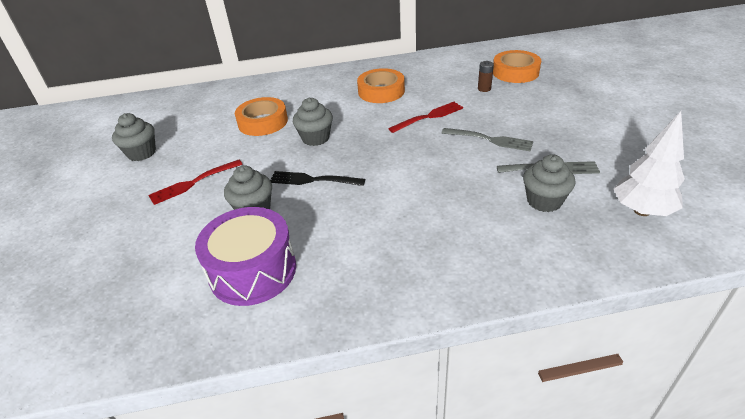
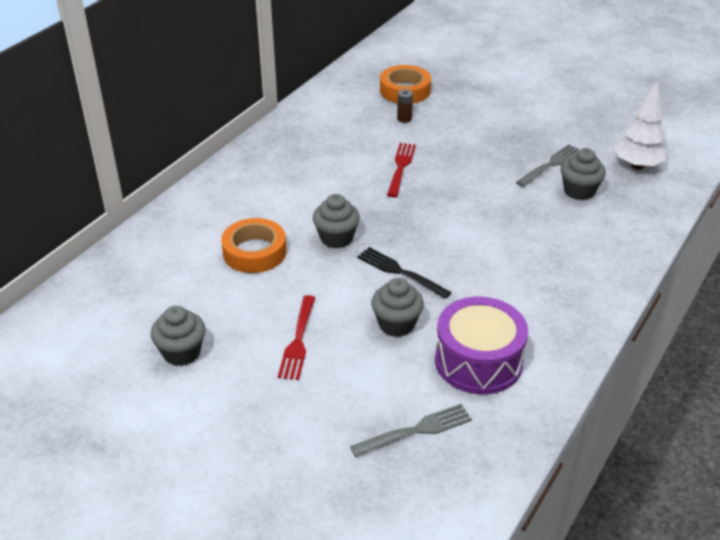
camera: 50 degrees left, 0 degrees up
black fork [270,171,365,186] -> black fork turned 75 degrees clockwise [357,247,452,299]
orange tape [357,68,405,103] -> none
grey fork [442,128,533,151] -> grey fork moved to [350,404,472,457]

